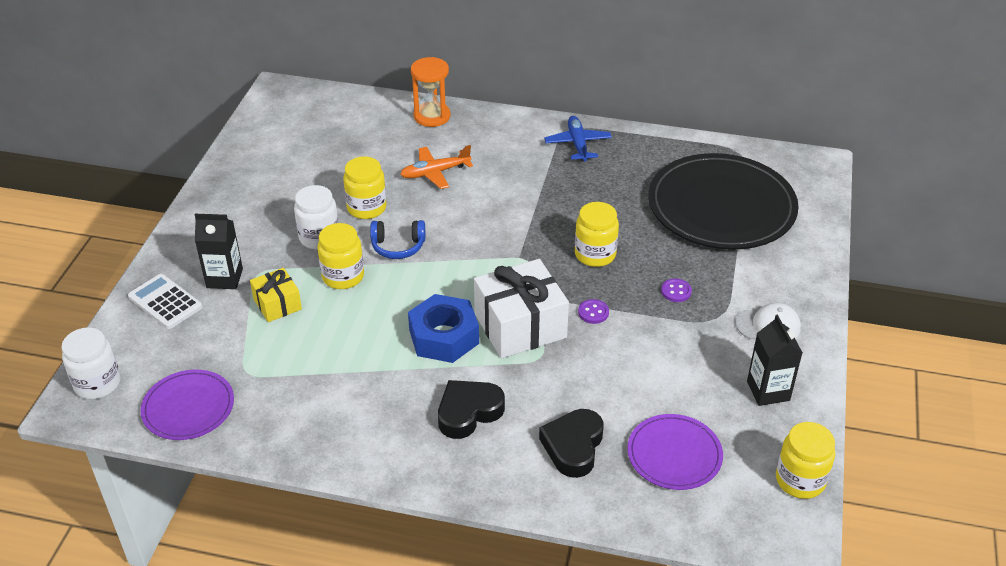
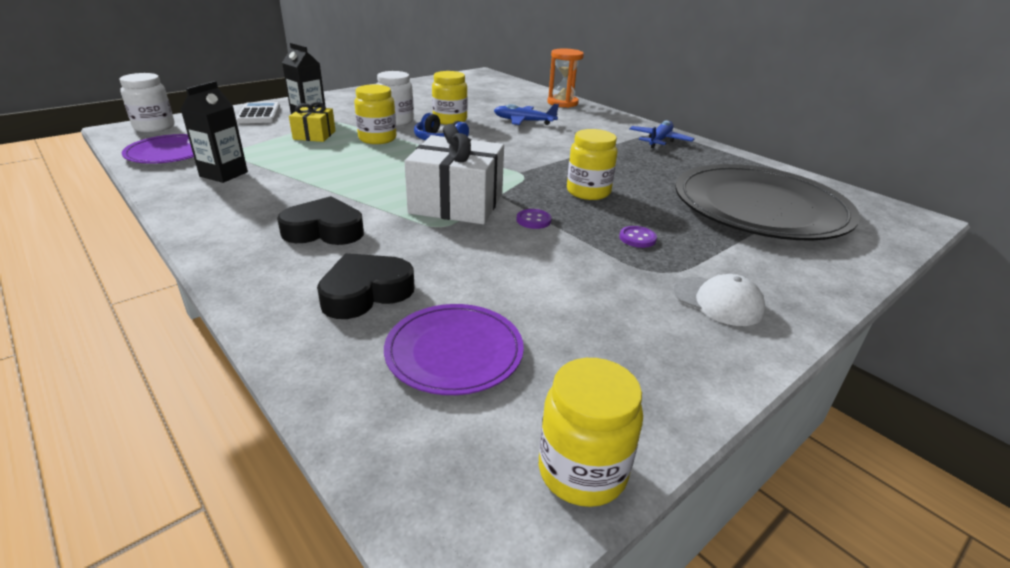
camera: 35 degrees right, 10 degrees down
orange plane [400,145,473,189] -> blue plane [494,104,559,125]
blue nut [408,294,479,363] -> none
black carton [747,315,803,406] -> black carton moved to [181,81,248,183]

